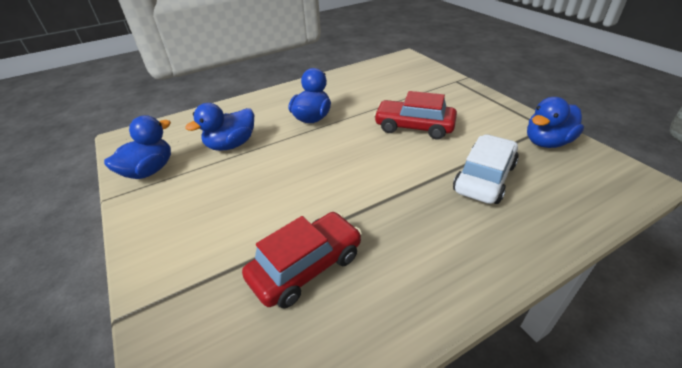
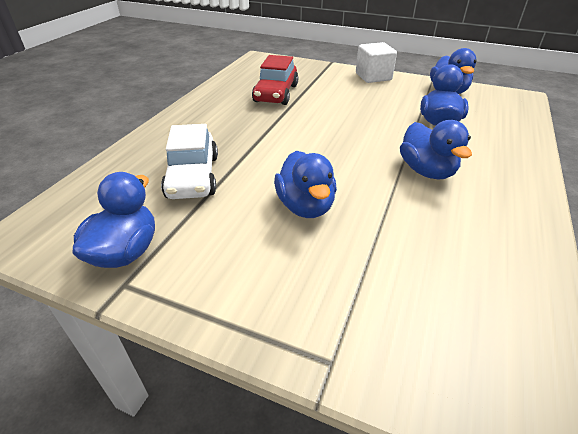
camera: 140 degrees right, 0 degrees up
red car [374,91,457,139] -> blue duck [274,151,337,218]
none -> white cube [356,42,397,83]

